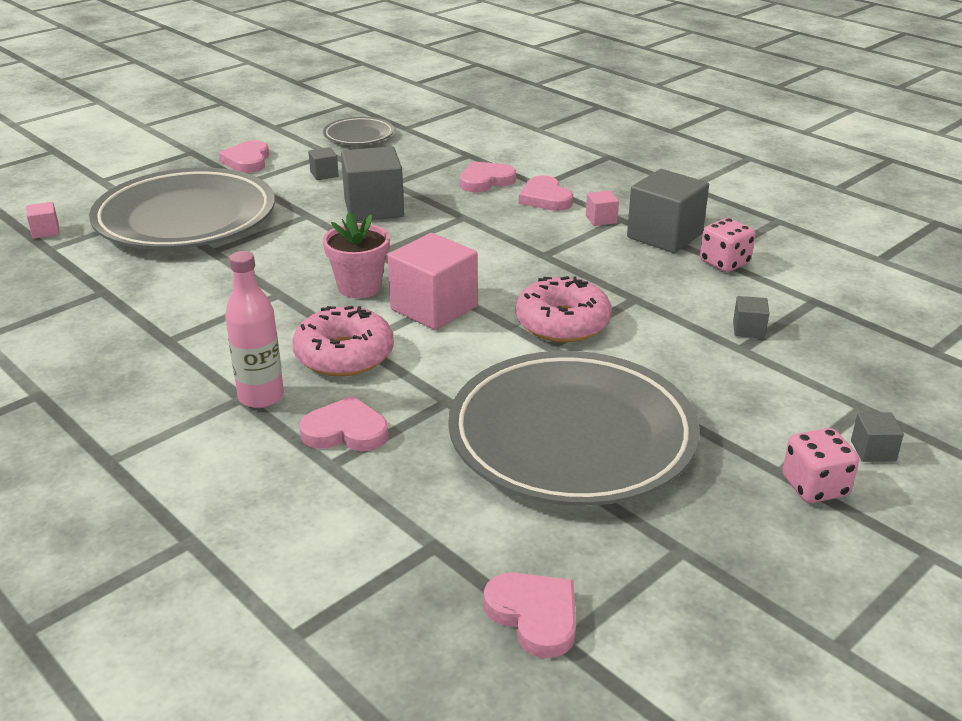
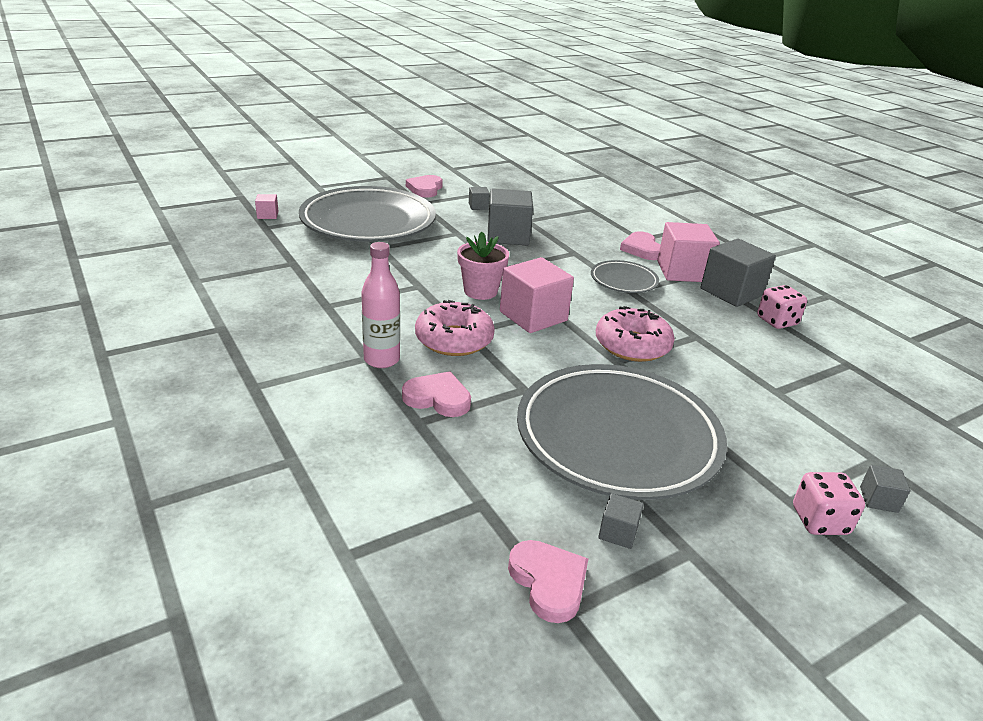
camera: 10 degrees right, 0 degrees up
grey plate [323,117,394,145] -> grey plate moved to [591,260,659,293]
pink heart [460,161,516,192] -> none
pink cube [586,191,619,226] -> pink cube [657,222,720,282], size x2.18
grey cube [733,296,769,338] -> grey cube moved to [598,493,644,549]

